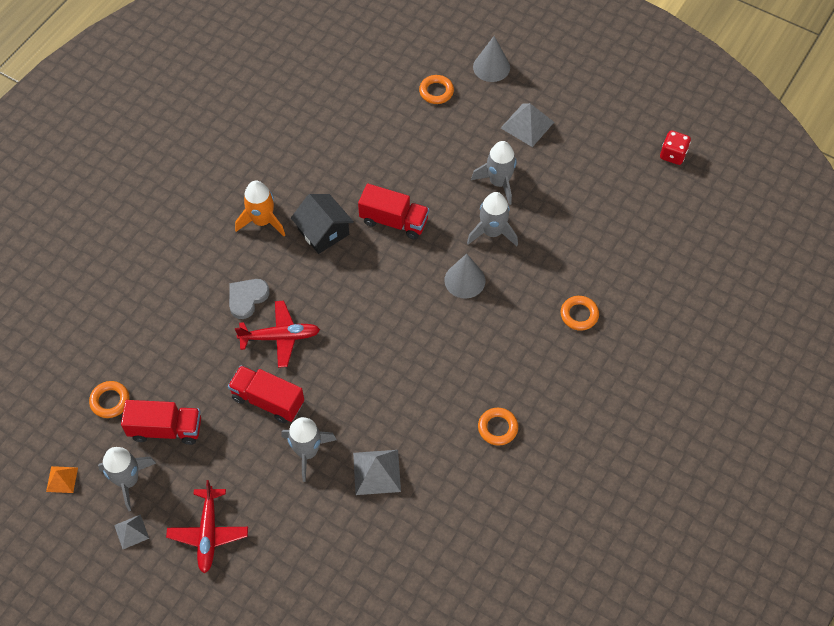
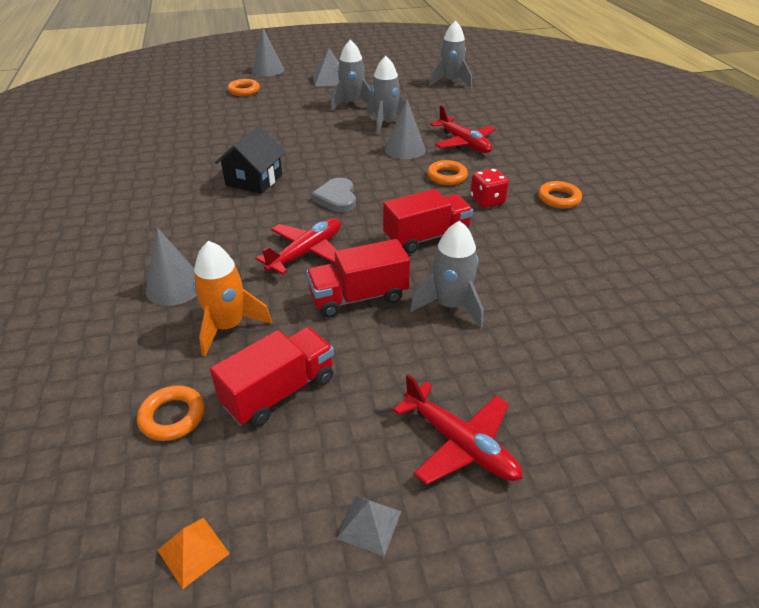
camera: 45 degrees left, 20 degrees down
grey rocket [98,447,156,511] -> grey rocket moved to [429,21,472,88]
grey heart [229,279,270,319] -> grey heart moved to [311,178,356,213]
orange rocket [235,181,285,236] -> orange rocket moved to [193,241,272,357]
black house [291,194,354,254] -> black house turned 75 degrees counterclockwise [215,126,286,194]
grey pyramid [353,450,401,495] -> none
red truck [358,183,429,239] -> red truck moved to [383,189,473,254]
orange ring [561,296,599,331] -> orange ring moved to [427,160,468,185]
red dice [660,130,691,165] -> red dice moved to [470,168,509,208]
none -> grey cone [146,227,197,306]
none -> red plane [430,105,495,153]

